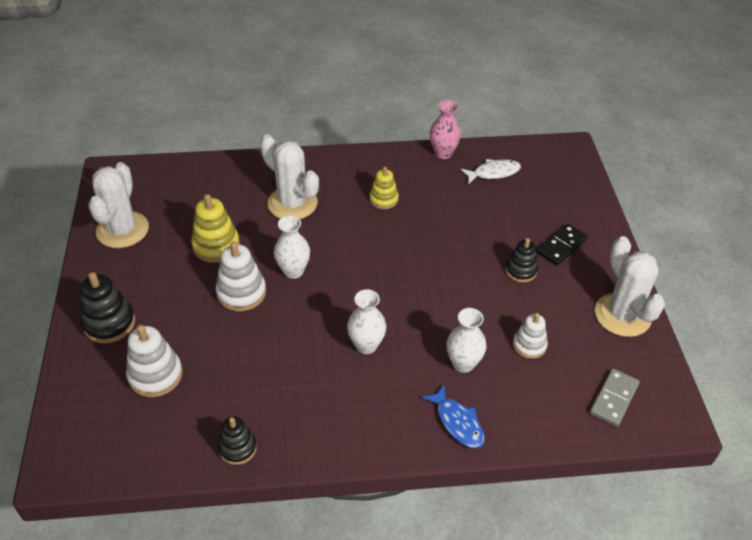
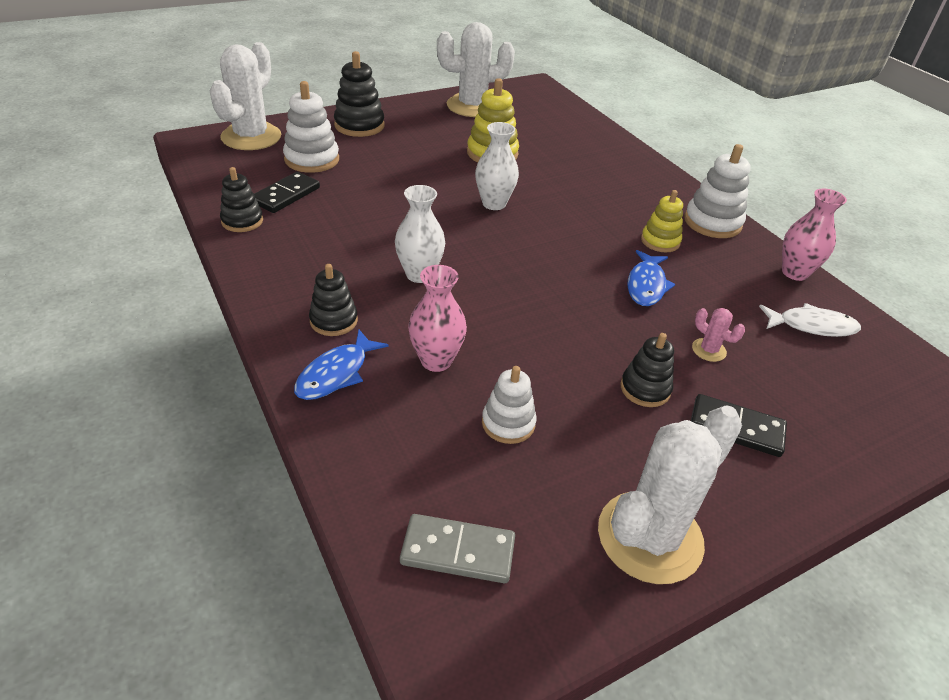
camera: 65 degrees right, 5 degrees down
white stacking toy [216,241,266,312] -> white stacking toy moved to [684,144,751,238]
white cactus [260,134,319,219] -> white cactus moved to [210,42,281,150]
white vase [446,308,486,373] -> pink vase [408,265,467,372]
white fish [460,159,521,184] -> white fish turned 45 degrees counterclockwise [759,303,861,337]
none -> black domino [254,172,320,213]
none -> black stacking toy [309,264,358,336]
none -> blue fish [627,250,675,306]
none -> pink cactus [692,308,745,362]

